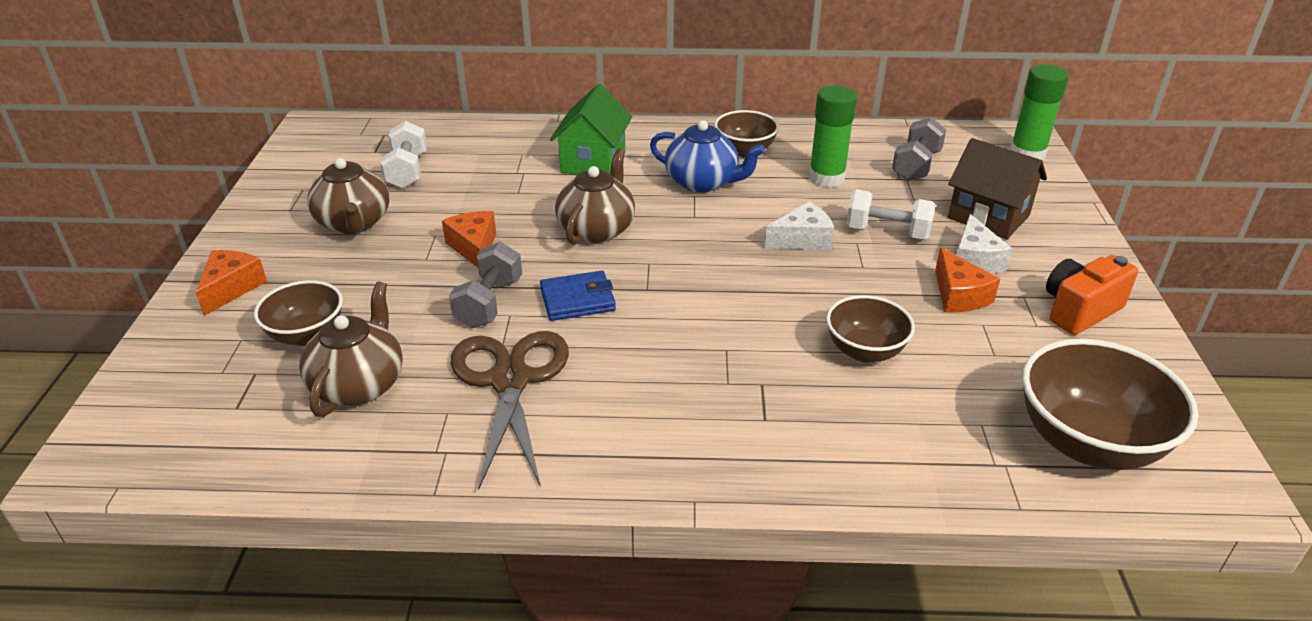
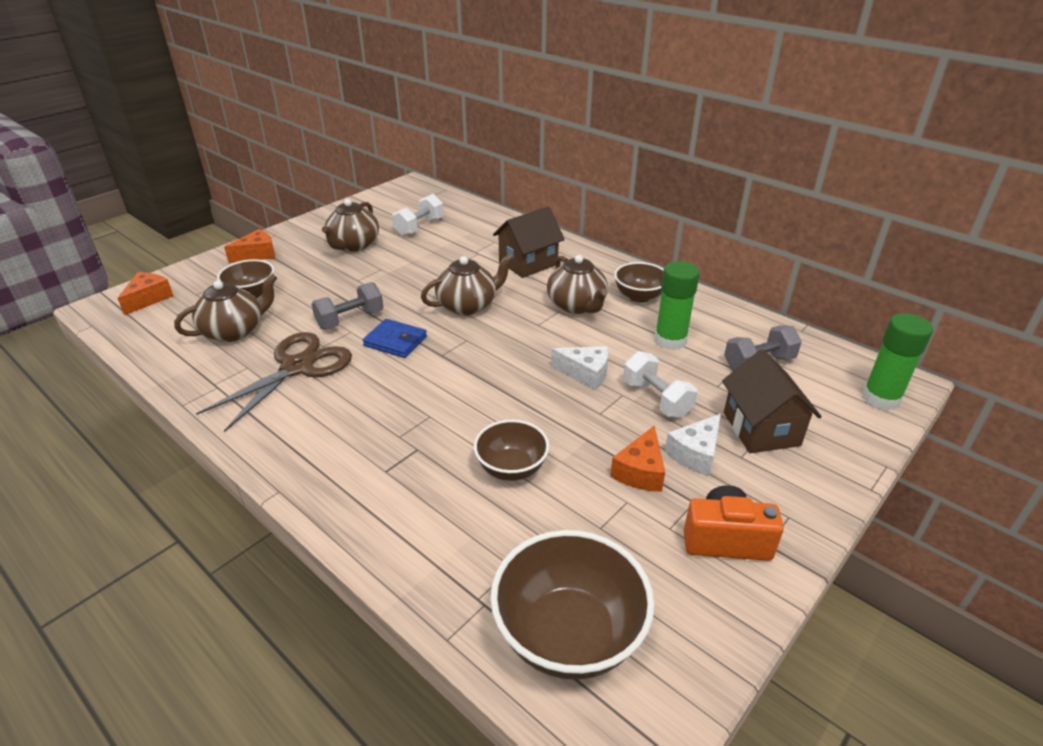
camera: 40 degrees right, 0 degrees up
orange cheese [442,211,496,268] -> orange cheese moved to [118,272,173,315]
green house [550,84,632,175] -> brown house [493,207,565,278]
blue teapot [650,120,765,193] -> brown teapot [547,255,608,314]

